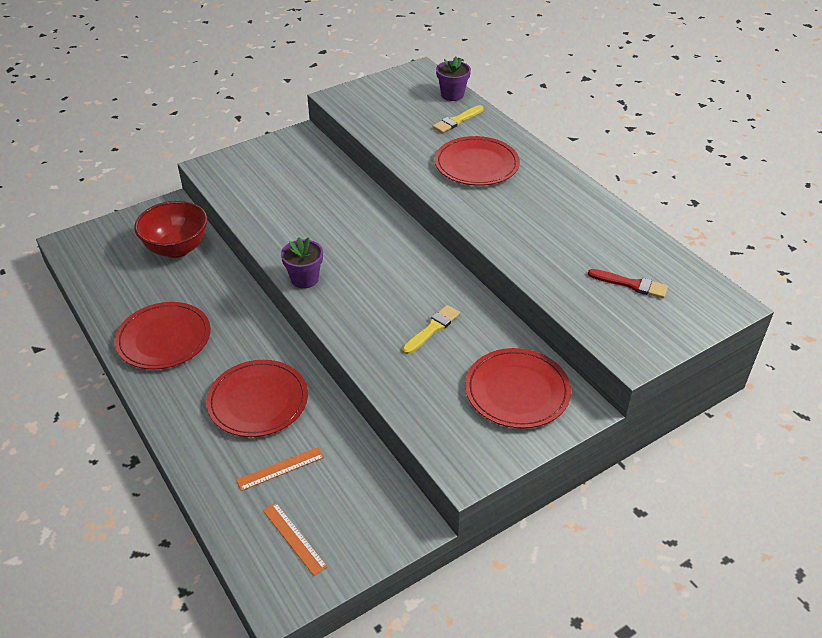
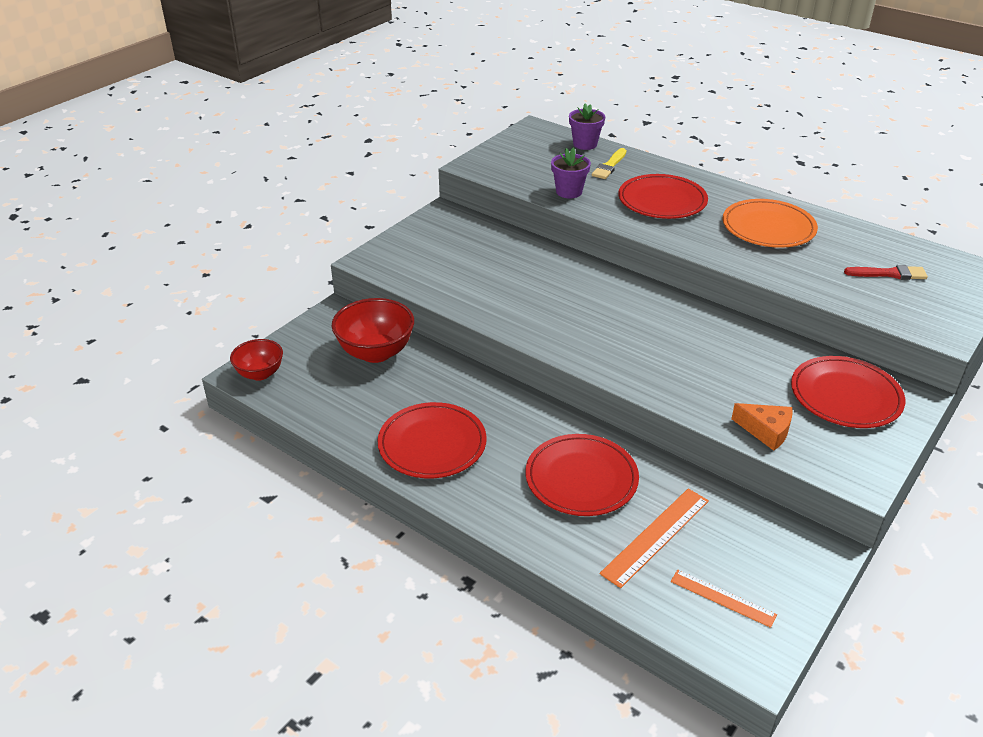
camera: 20 degrees left, 5 degrees down
orange ruler [236,447,324,491] -> orange ruler [599,488,709,588], size x1.53
purple flower pot [281,237,323,289] -> purple flower pot moved to [551,148,591,198]
yellow brush [402,305,460,354] -> none
none -> red bowl [230,339,283,381]
none -> orange plate [723,199,818,248]
none -> orange cheese [731,403,793,451]

